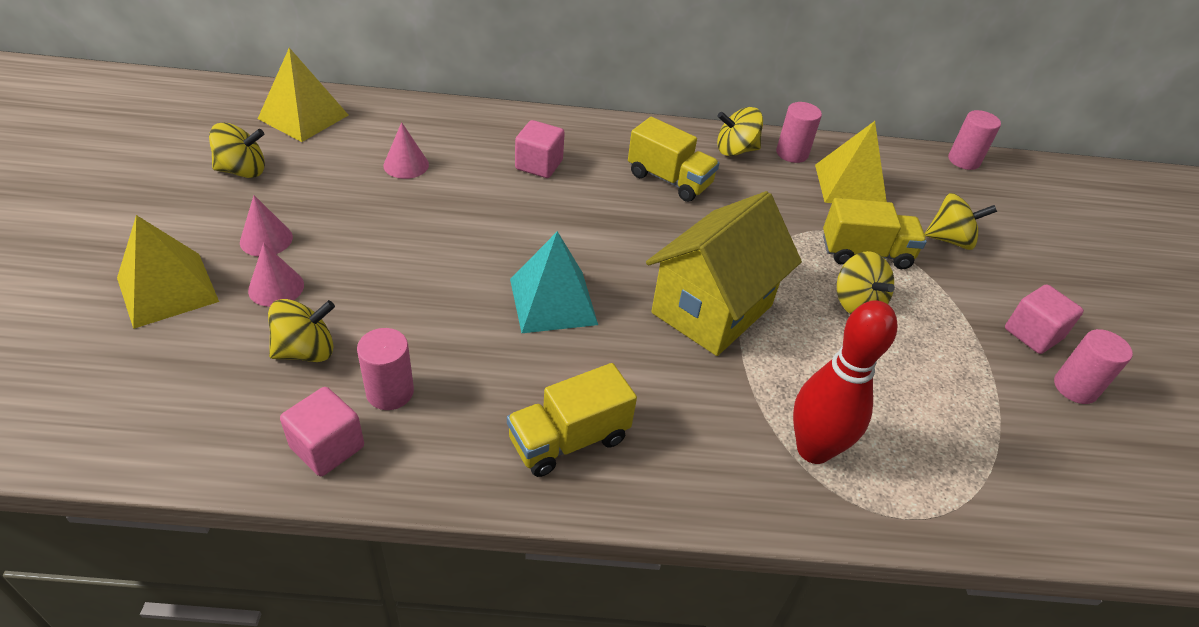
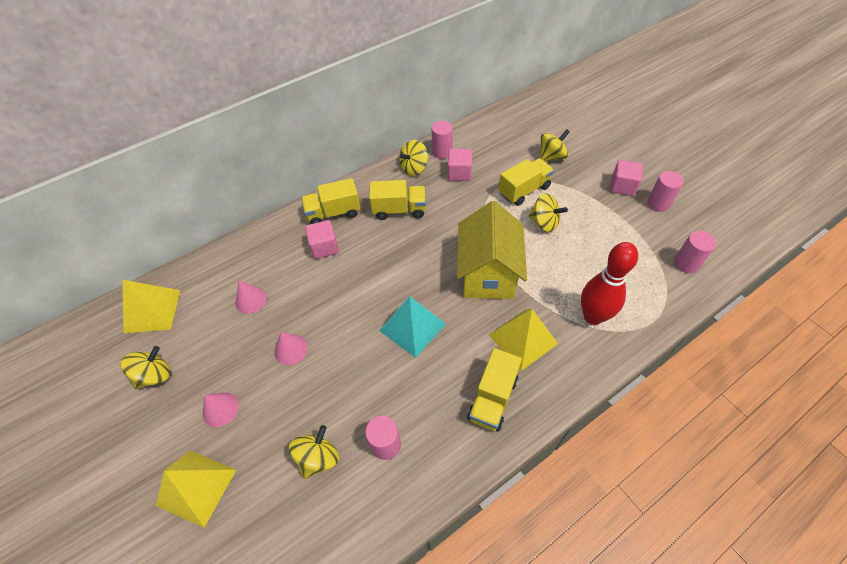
camera: 30 degrees left, 10 degrees up
pink cone [248,243,304,307] -> pink cone moved to [274,332,308,365]
pink cube [280,387,364,476] -> pink cube moved to [448,149,472,181]
yellow pyramid [815,121,887,203] -> yellow pyramid moved to [489,309,558,371]
pink cylinder [948,110,1001,170] -> pink cylinder moved to [674,231,716,273]
none -> yellow truck [301,178,361,224]

